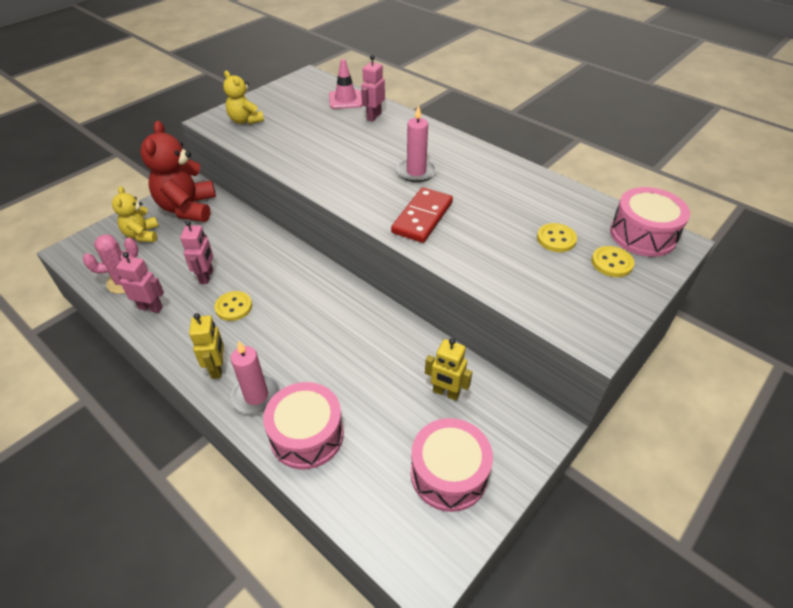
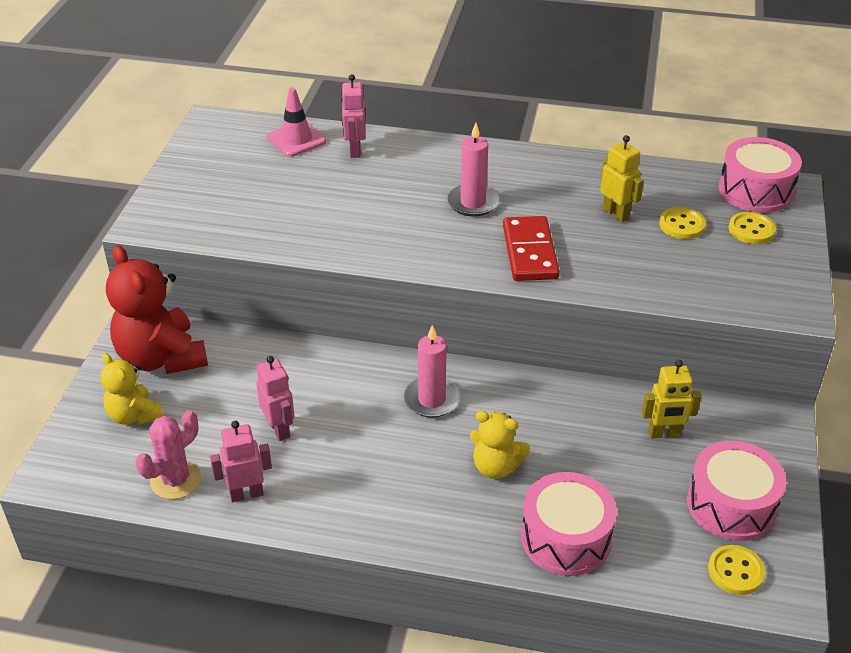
camera: 30 degrees left, 5 degrees down
yellow robot [189,313,224,379] -> yellow robot moved to [600,135,644,222]
yellow button [215,291,252,321] -> yellow button moved to [708,545,765,595]
yellow teddy bear [223,71,264,124] -> yellow teddy bear moved to [470,411,530,479]
pink candle [231,341,280,415] -> pink candle moved to [404,325,460,418]

